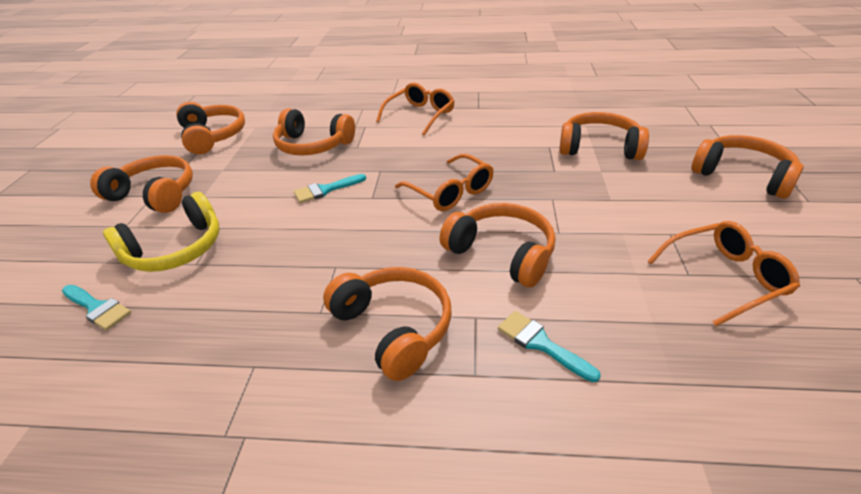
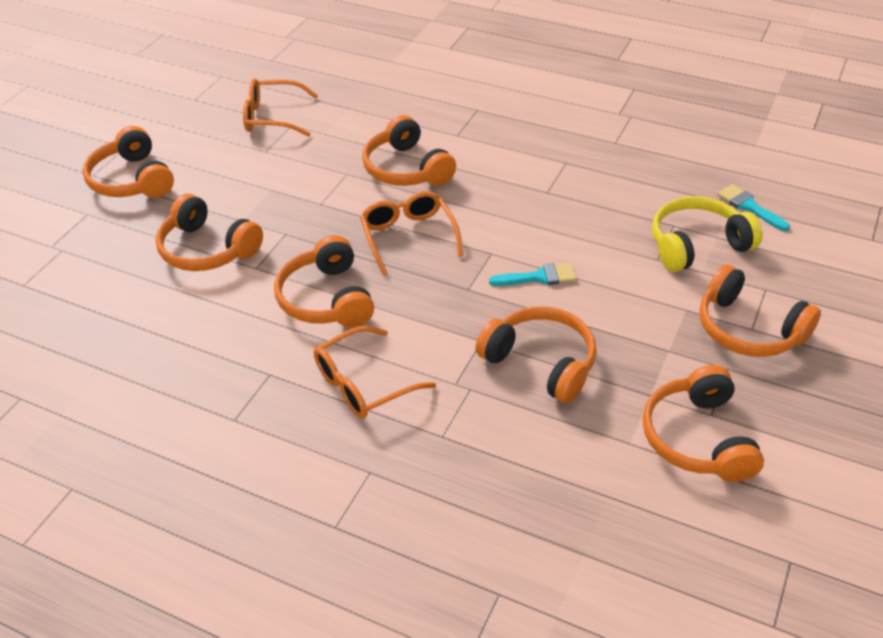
camera: 160 degrees left, 5 degrees up
orange headphones [323,267,452,381] -> orange headphones moved to [274,235,374,328]
turquoise brush [498,311,601,382] -> none

